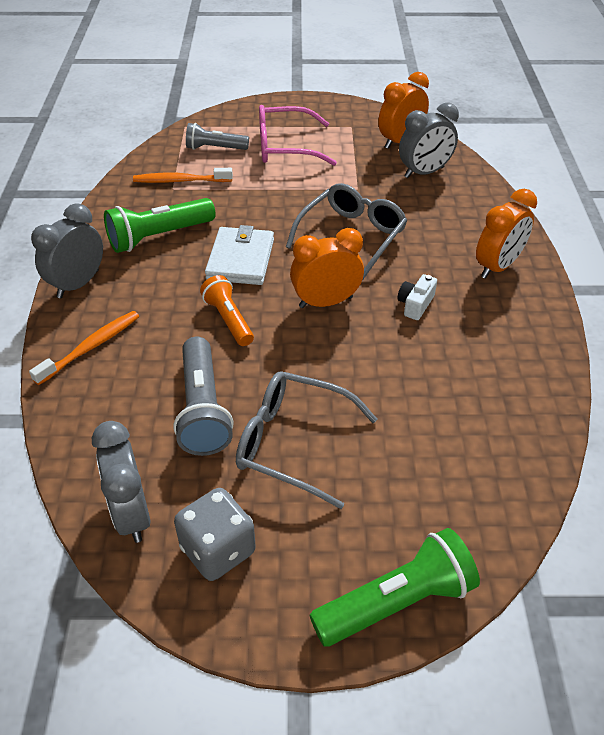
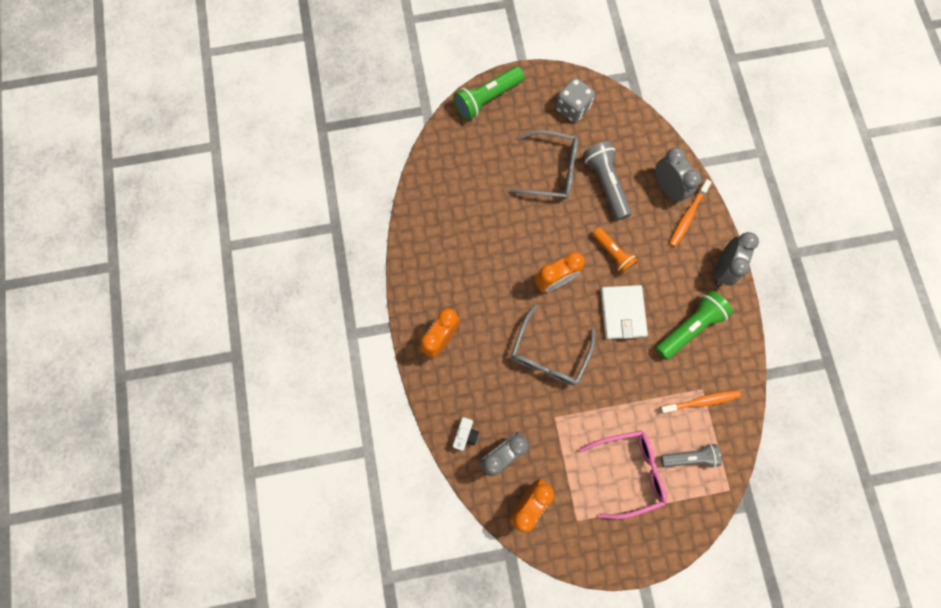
camera: 170 degrees right, 30 degrees up
grey clock [92,421,151,543] -> grey clock moved to [655,147,701,203]
white camera [398,274,437,320] -> white camera moved to [453,417,479,451]

